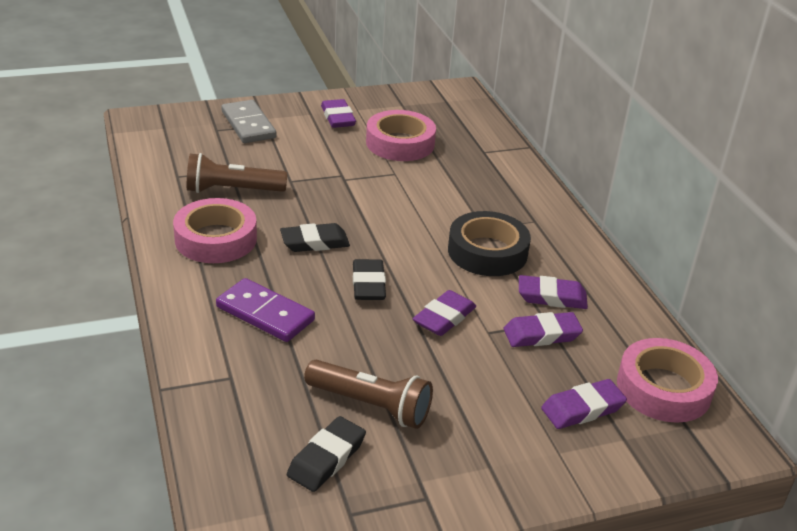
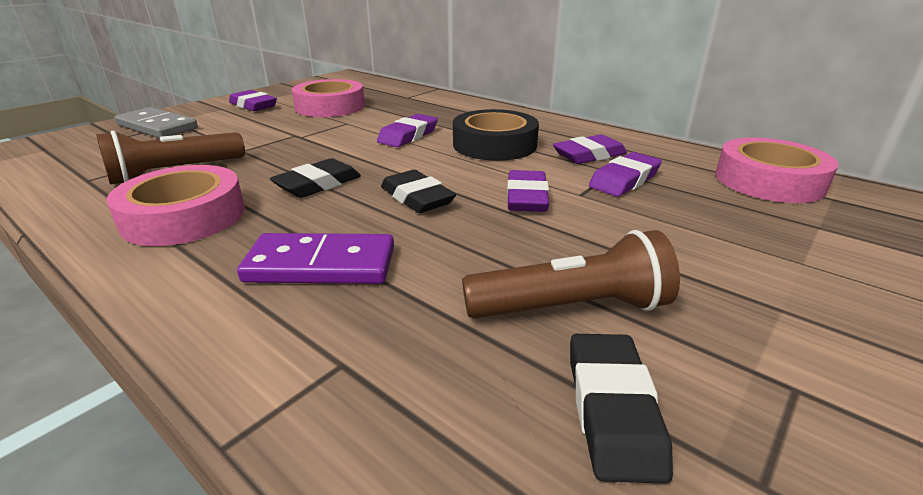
camera: 30 degrees left, 5 degrees down
purple eraser [541,379,627,429] -> purple eraser moved to [377,114,438,147]

